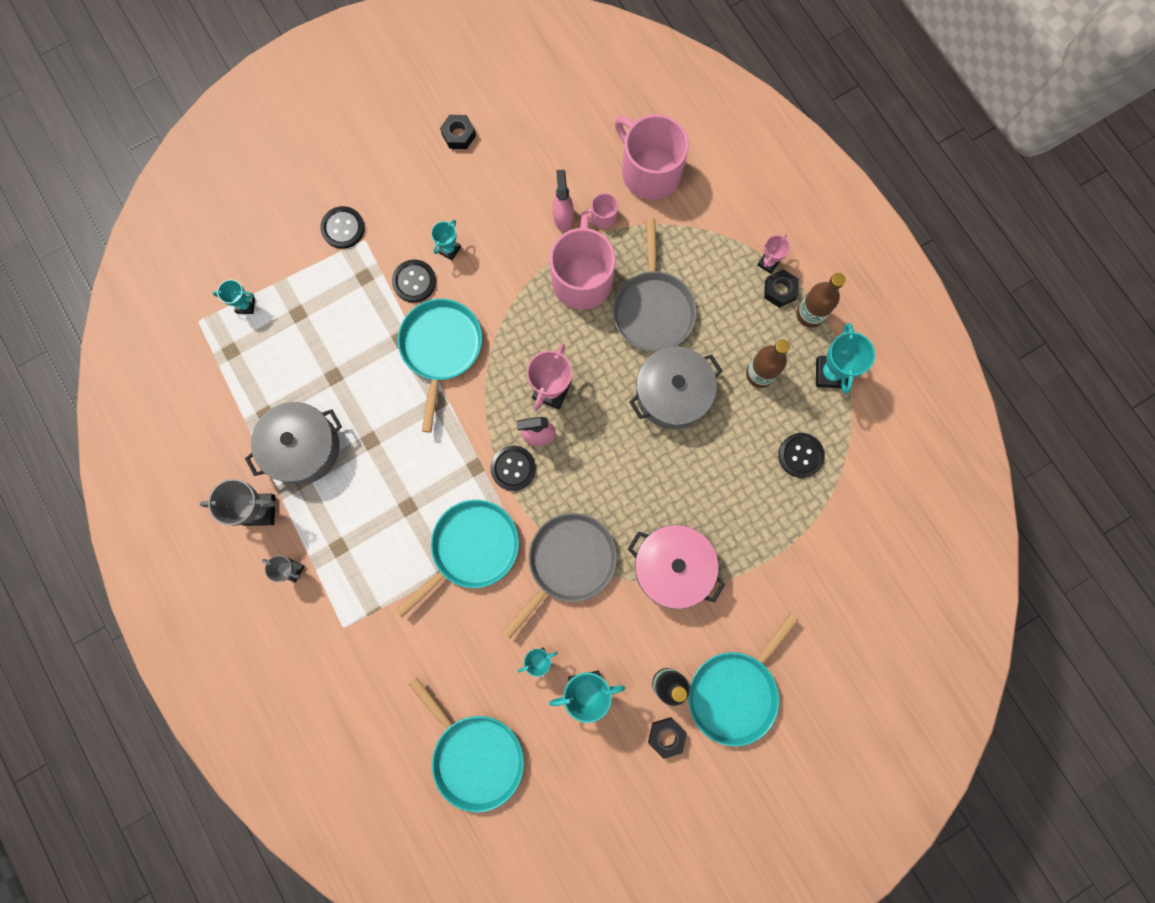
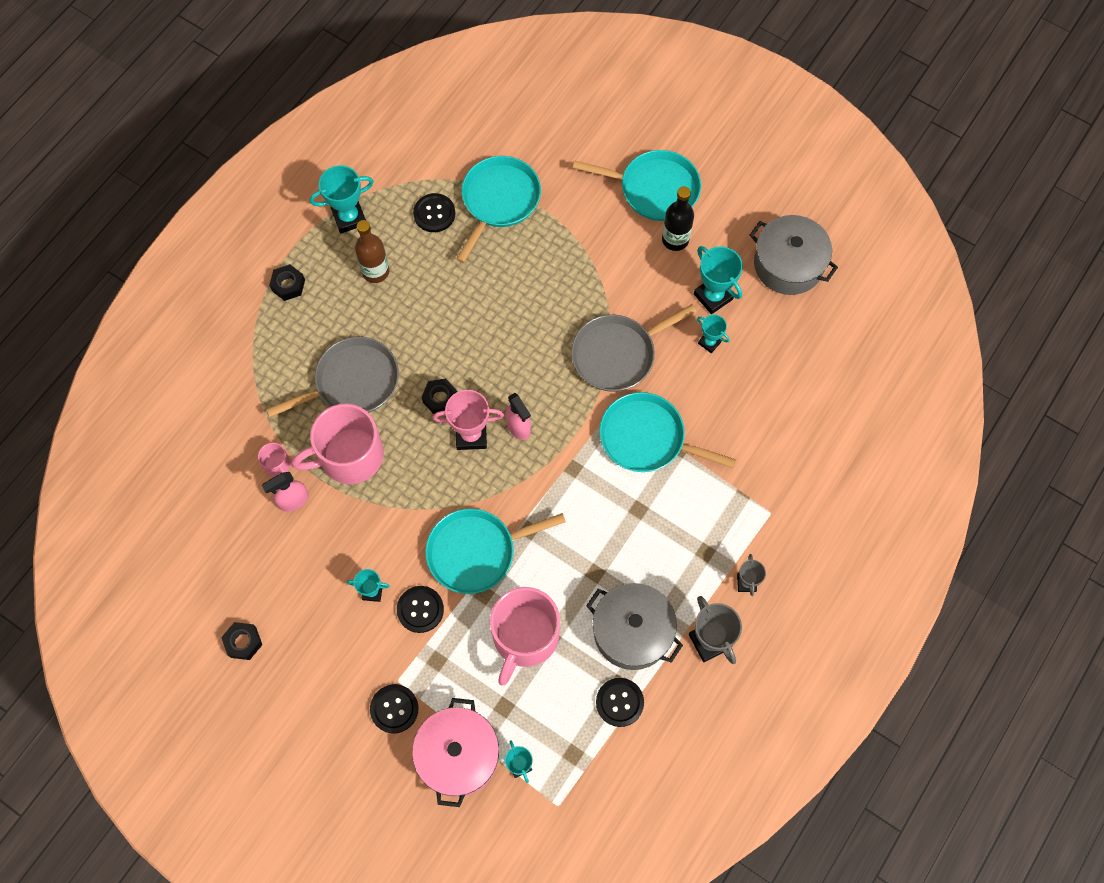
camera: 115 degrees left, 10 degrees down
turquoise pan [409,678,524,813] -> turquoise pan moved to [456,156,541,263]
black button [490,445,536,491] -> black button moved to [596,678,644,727]
grey pan [503,513,617,638] -> grey pan turned 45 degrees counterclockwise [571,304,697,392]
pink mug [615,114,689,200] -> pink mug moved to [490,587,560,686]
pink pot [628,525,725,609] -> pink pot moved to [412,698,499,807]
grey pot [629,347,723,429] -> grey pot moved to [750,215,838,295]
black nut [648,717,687,759] -> black nut moved to [422,378,457,414]
pink trophy [757,234,790,274] -> none
brown bottle [796,273,846,328] -> none

